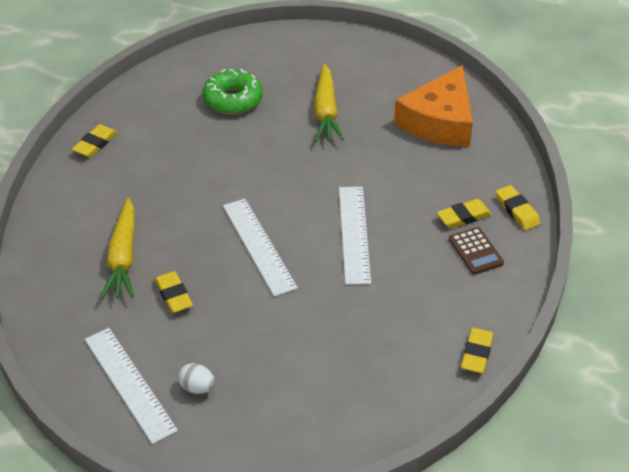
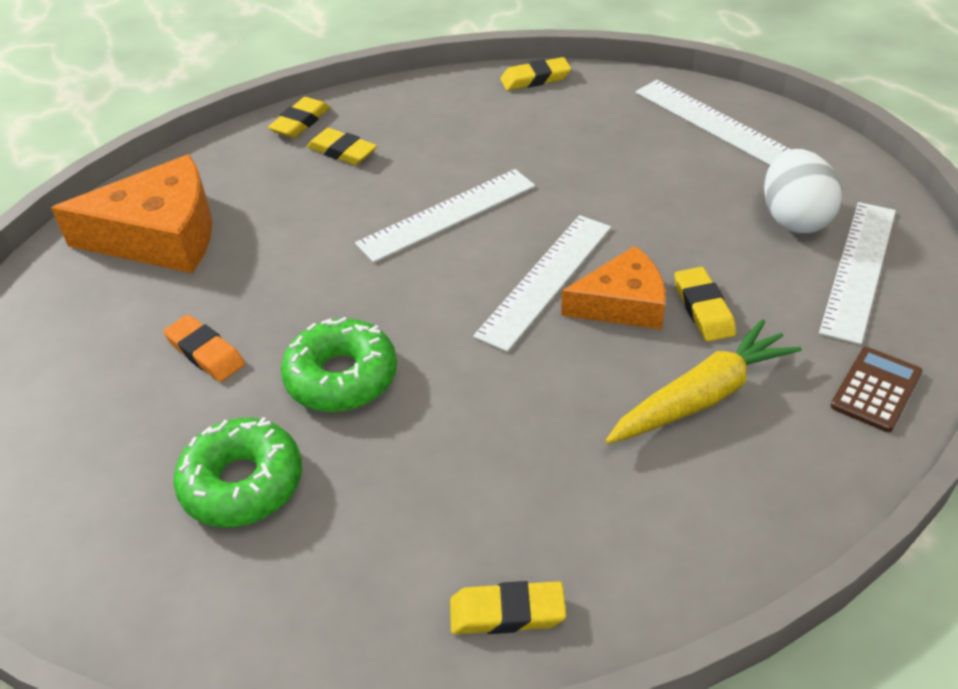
camera: 120 degrees left, 0 degrees up
yellow eraser [155,271,193,313] -> yellow eraser turned 45 degrees counterclockwise [674,267,736,342]
white egg [178,363,215,394] -> white egg [764,149,842,233], size x1.85
yellow carrot [314,64,344,141] -> orange eraser [163,314,245,382]
brown calculator [449,227,504,275] -> brown calculator moved to [830,347,923,432]
none -> green donut [281,317,397,412]
none -> orange cheese [561,246,666,330]
none -> white ruler [635,80,791,165]

